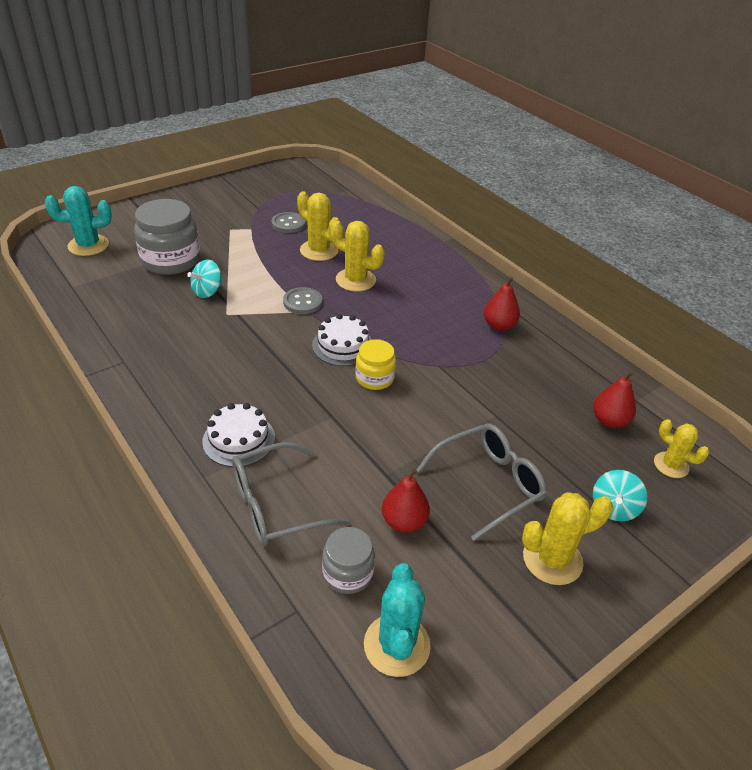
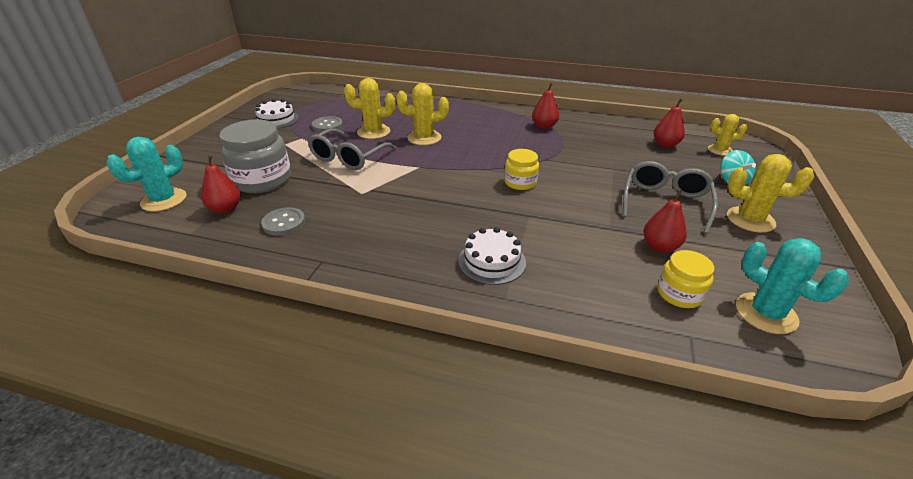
camera: 35 degrees left, 5 degrees down
turquoise spinning top [187,259,223,298] -> none
grey glasses [232,442,351,546] -> grey glasses moved to [308,128,397,170]
grey button [283,287,322,314] -> grey button moved to [261,207,305,236]
white cake [312,314,372,366] -> white cake moved to [255,99,299,129]
grey jar [322,527,375,594] -> yellow jar [658,250,714,308]
yellow cactus [522,492,613,585] -> yellow cactus turned 75 degrees clockwise [727,154,814,233]
none -> red pear [201,155,241,214]

